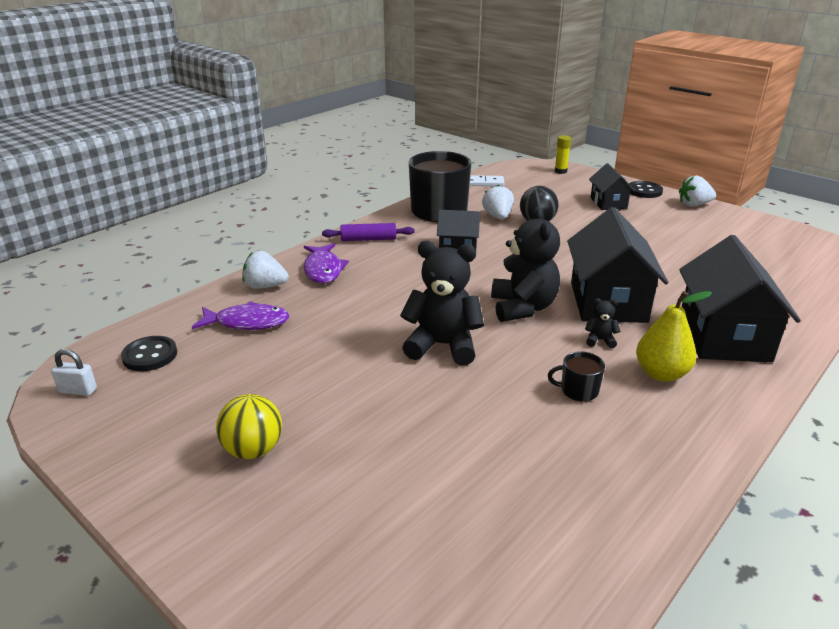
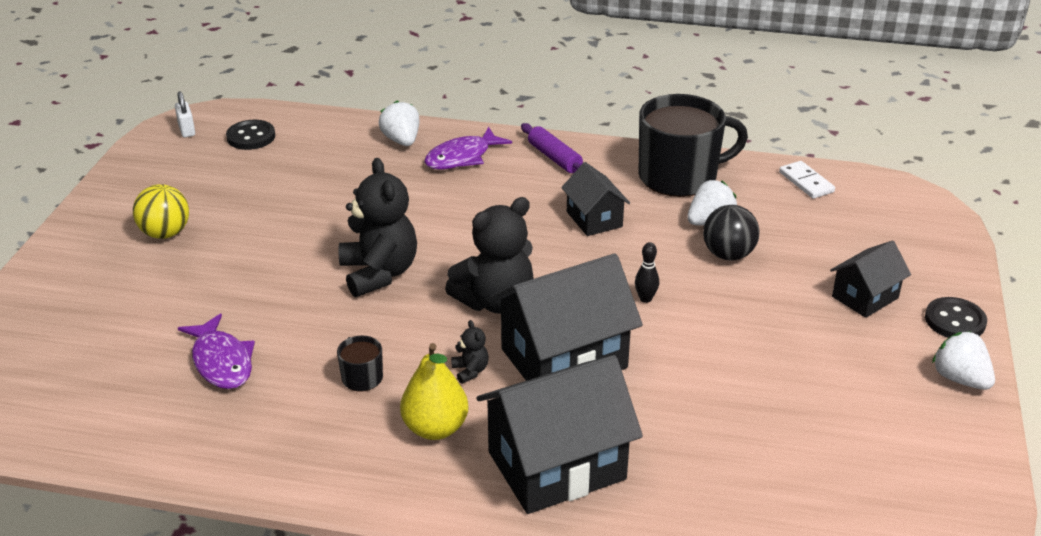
camera: 60 degrees right, 5 degrees up
purple fish [192,301,290,330] -> purple fish moved to [178,314,255,389]
yellow glue stick [554,135,571,174] -> none
none -> black bowling pin [635,242,659,303]

